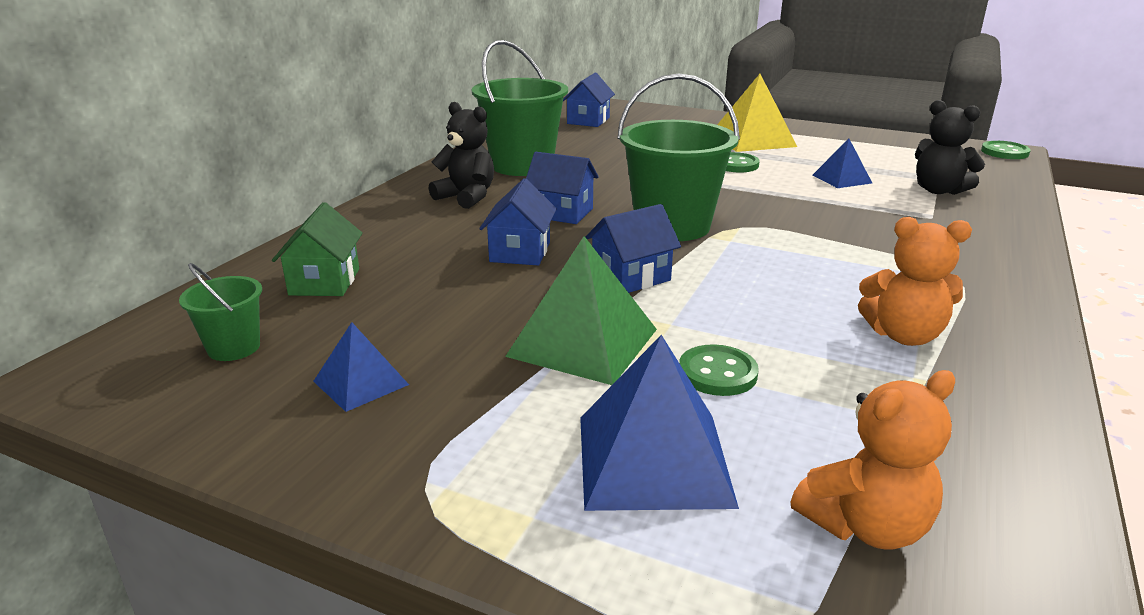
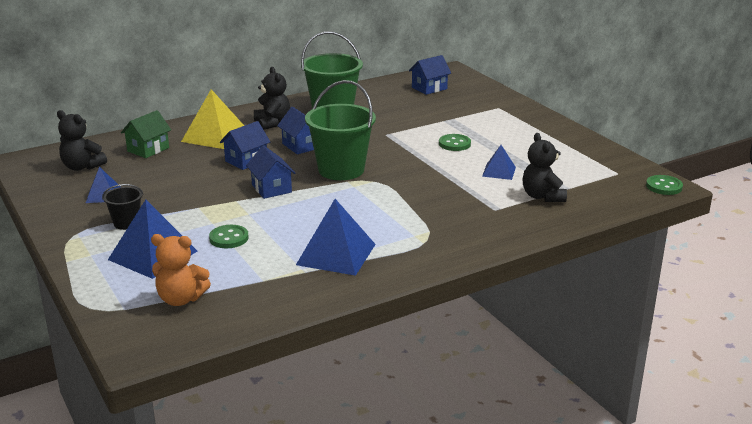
camera: 35 degrees right, 0 degrees up
green bucket [179,263,262,361] -> black teddy bear [57,110,107,171]
green pyramid [505,236,657,385] -> none
blue house [585,204,681,293] -> blue house turned 60 degrees clockwise [246,145,295,199]
yellow pyramid [717,74,797,152] -> yellow pyramid moved to [181,89,244,149]
orange teddy bear [858,217,972,346] -> blue pyramid [296,199,376,276]
none -> black bucket [102,184,143,230]

